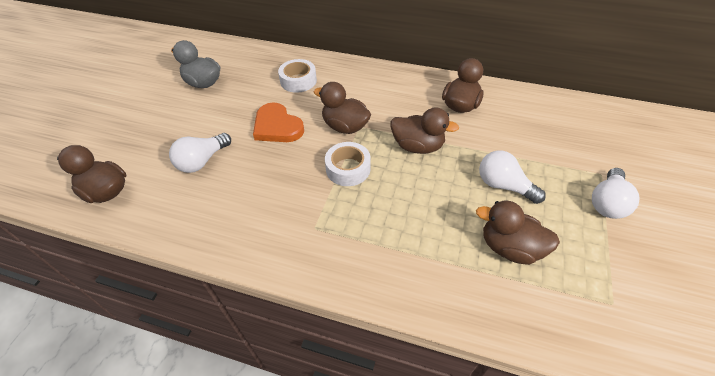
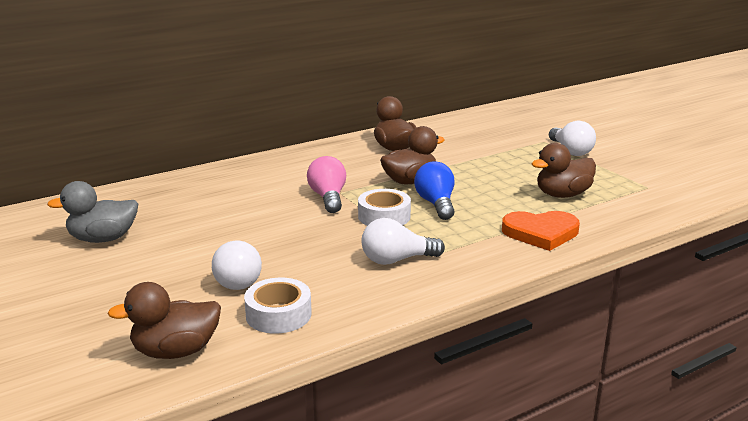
camera: 50 degrees left, 25 degrees down
orange heart [253,102,304,142] -> orange heart moved to [502,211,580,251]
white tape [278,59,317,93] -> white tape moved to [244,278,312,334]
brown duck [314,82,371,134] -> pink light bulb [307,156,346,213]
white light bulb [479,151,546,204] -> white light bulb moved to [361,218,445,265]
none -> blue light bulb [414,162,455,220]

